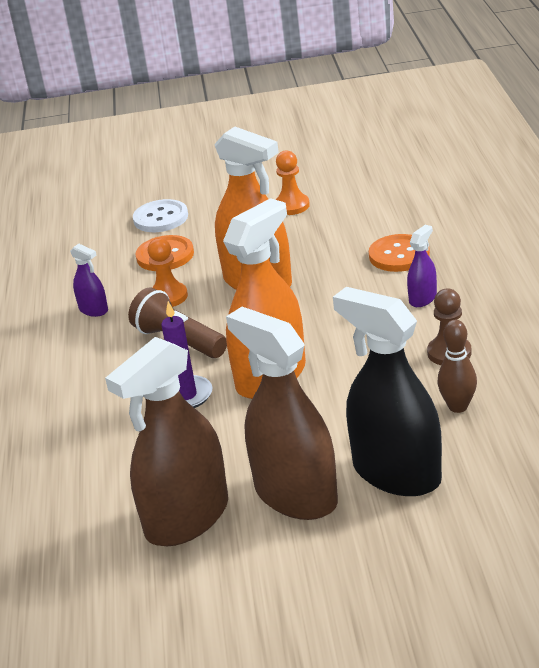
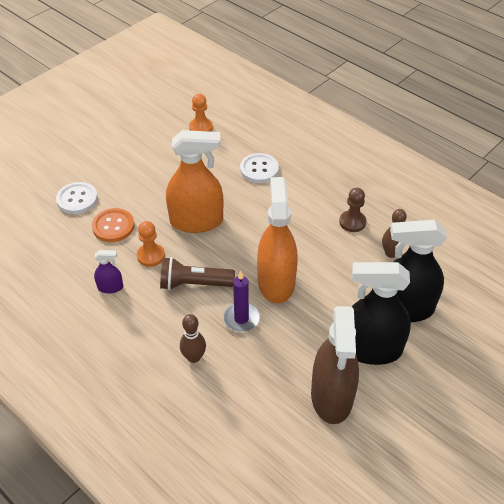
camera: 45 degrees left, 15 degrees up
brown spray bottle [226,307,338,520] -> black spray bottle [351,262,411,365]
orange pawn [275,150,310,215] -> orange pawn moved to [189,94,213,132]
orange button [369,234,430,272] -> white button [240,153,279,183]
purple spray bottle [407,225,437,307] -> none
none -> brown bowling pin [180,314,206,363]

